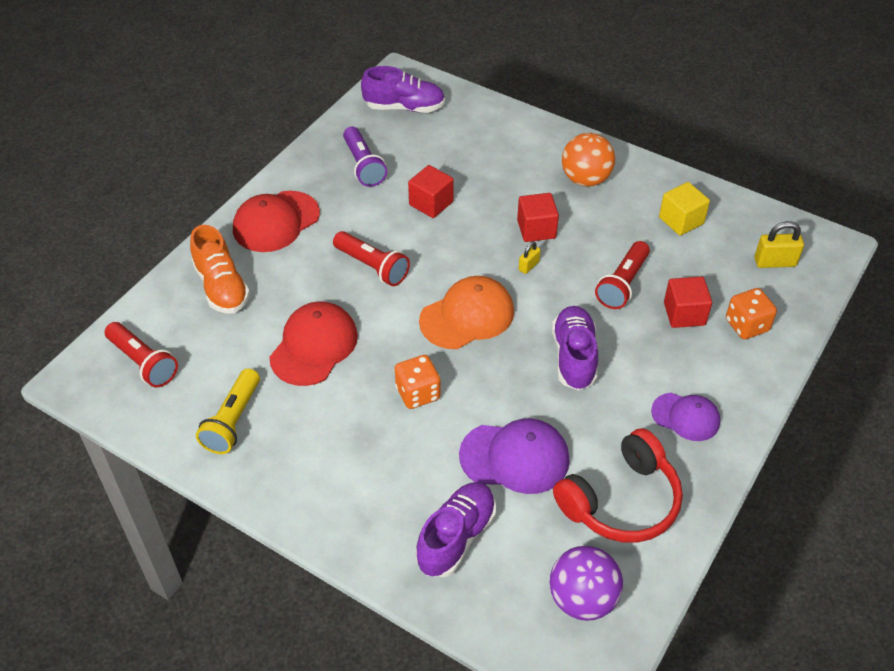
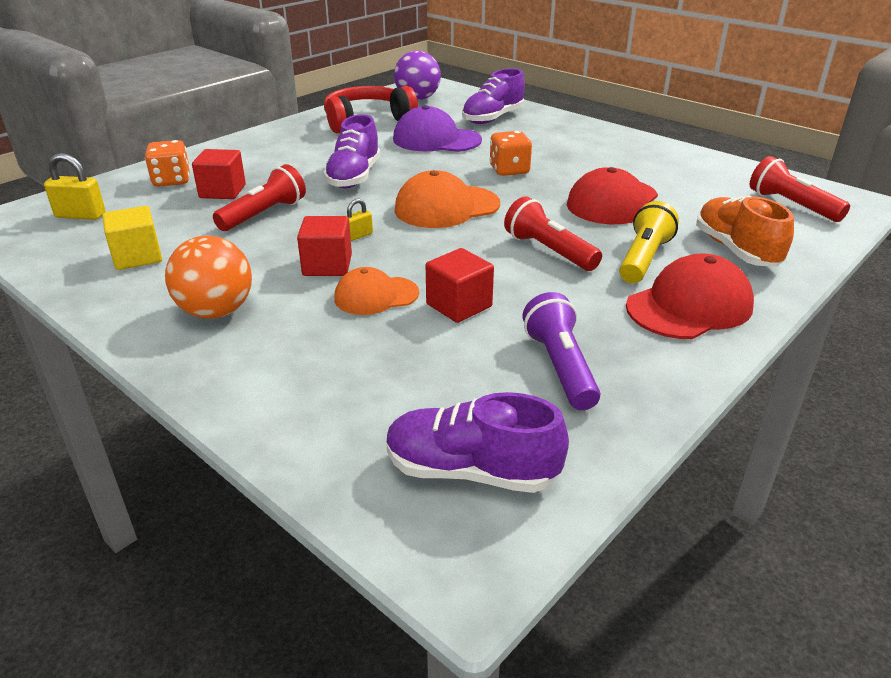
camera: 170 degrees left, 15 degrees down
yellow flashlight [196,368,260,454] -> yellow flashlight moved to [619,201,679,283]
purple cap [651,393,720,441] -> none
none -> orange cap [334,267,419,315]

